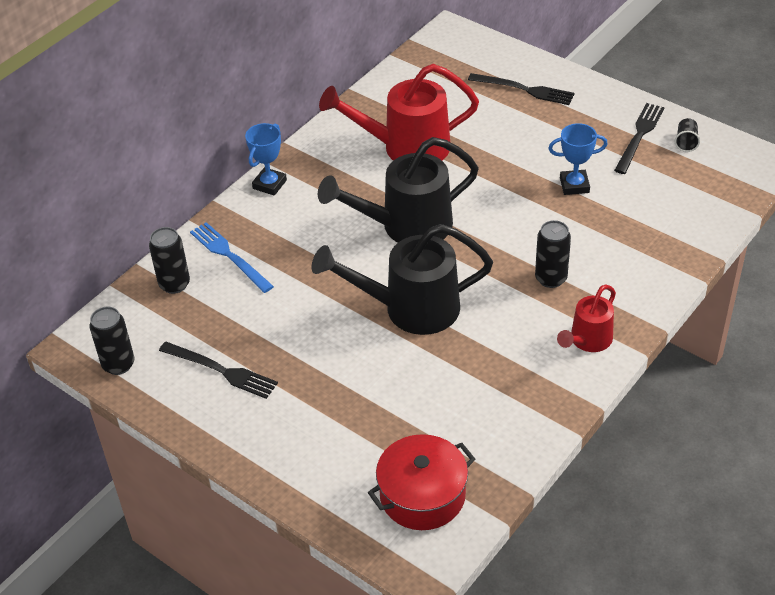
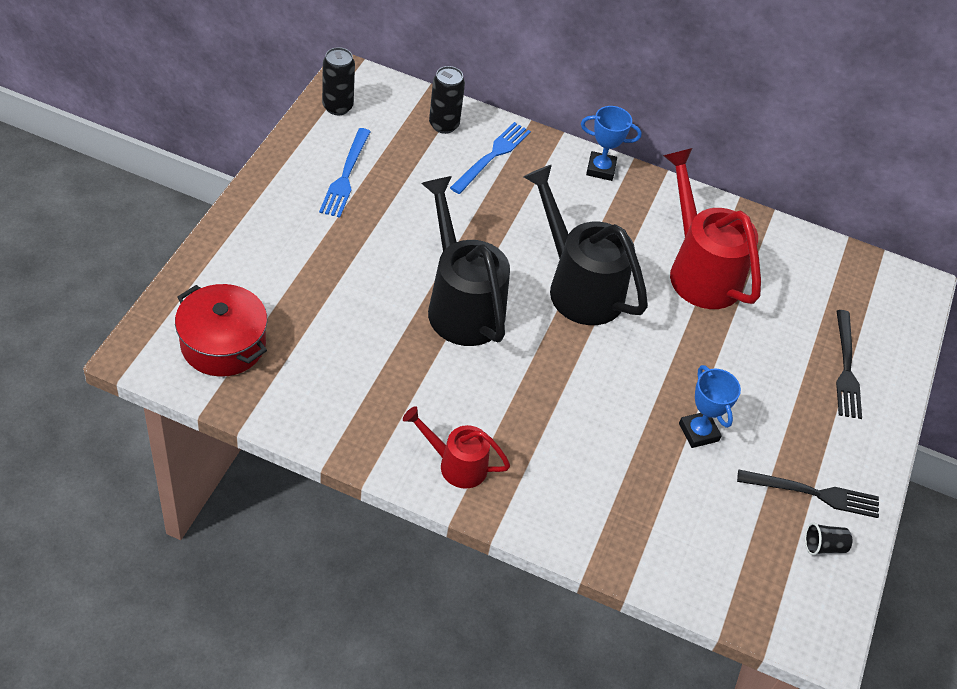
camera: 65 degrees right, 5 degrees up
black fork [159,342,278,399] -> blue fork [319,128,371,218]
black can [535,220,571,288] -> none

